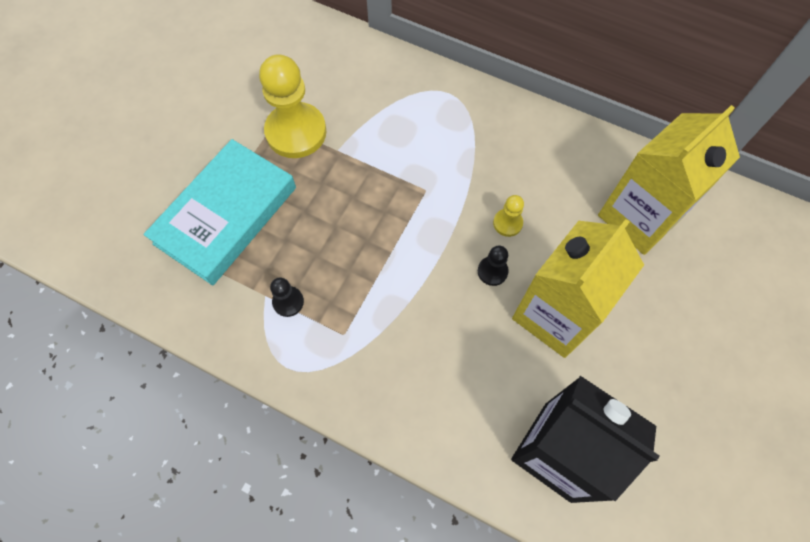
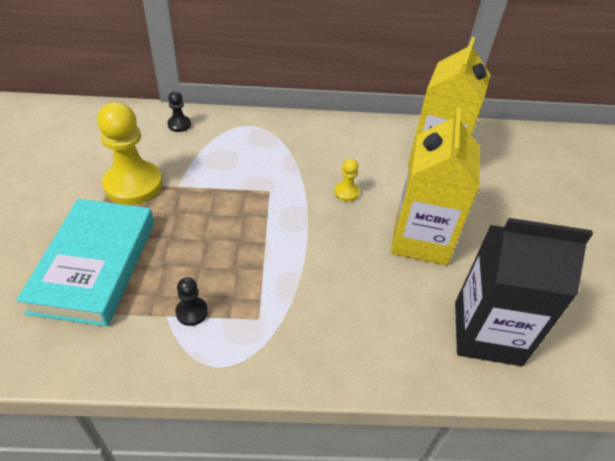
camera: 30 degrees left, 20 degrees down
black pawn [478,245,509,286] -> black pawn moved to [167,91,191,132]

